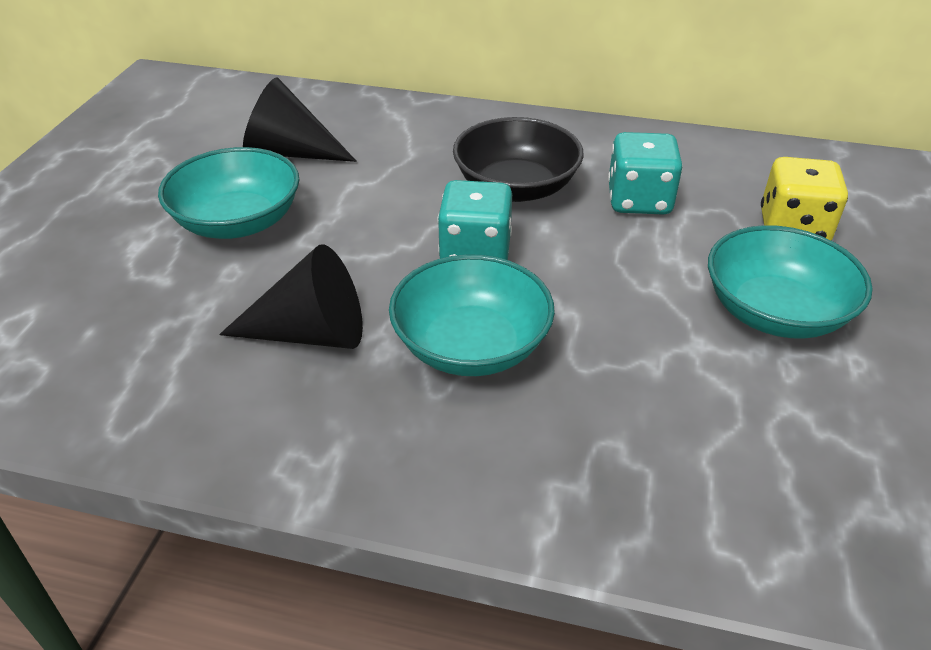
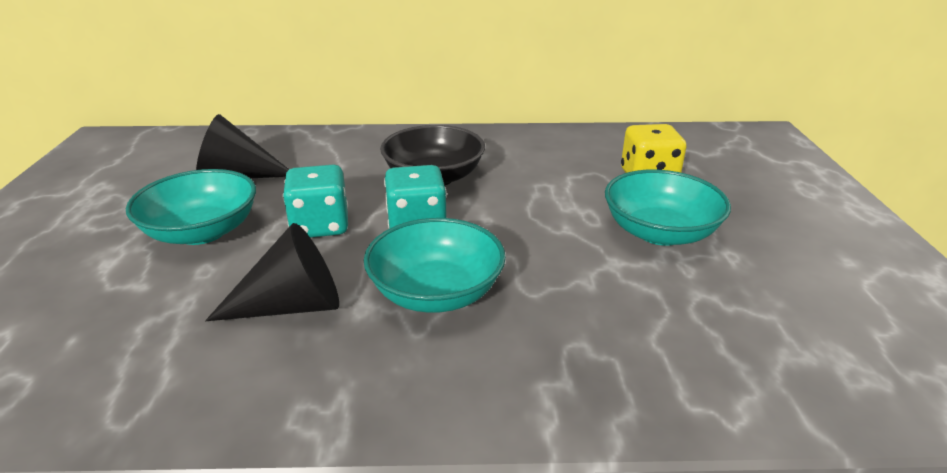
camera: 15 degrees left, 10 degrees down
turquoise dice [608,132,683,215] -> turquoise dice moved to [283,165,348,238]

